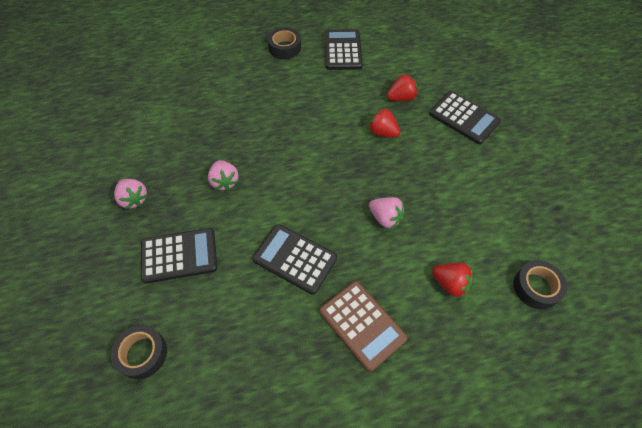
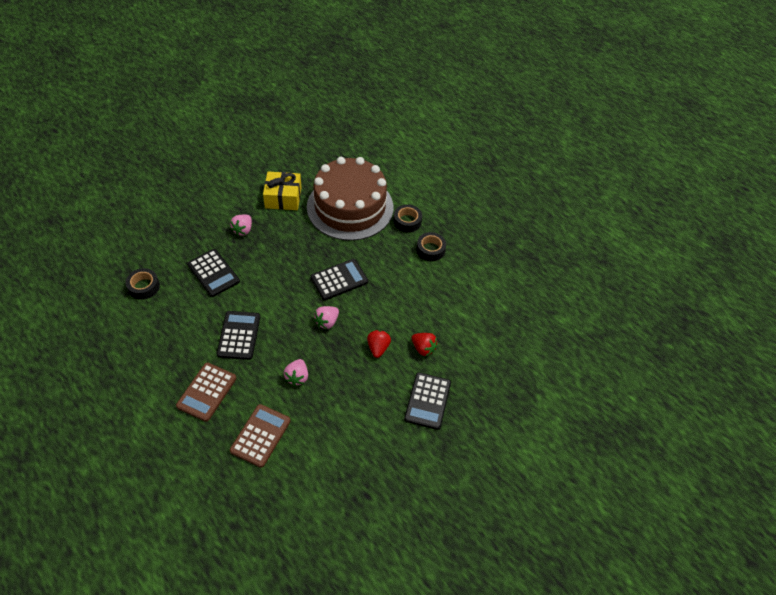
camera: 60 degrees right, 5 degrees down
pink strawberry [208,160,239,191] -> pink strawberry moved to [314,306,339,329]
black calculator [325,29,363,70] -> black calculator moved to [311,259,368,300]
red strawberry [432,263,473,298] -> brown calculator [230,404,291,468]
black tape [513,260,567,310] -> black tape moved to [394,204,422,233]
none -> yellow gift [263,171,302,210]
none -> brown cake [307,157,393,241]

